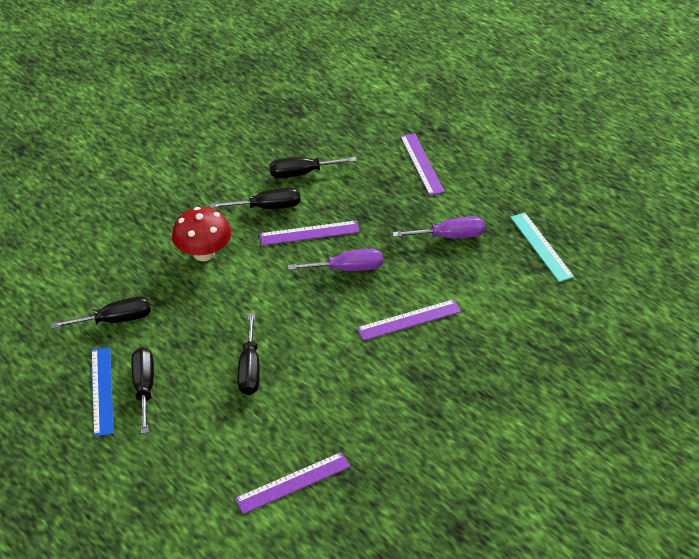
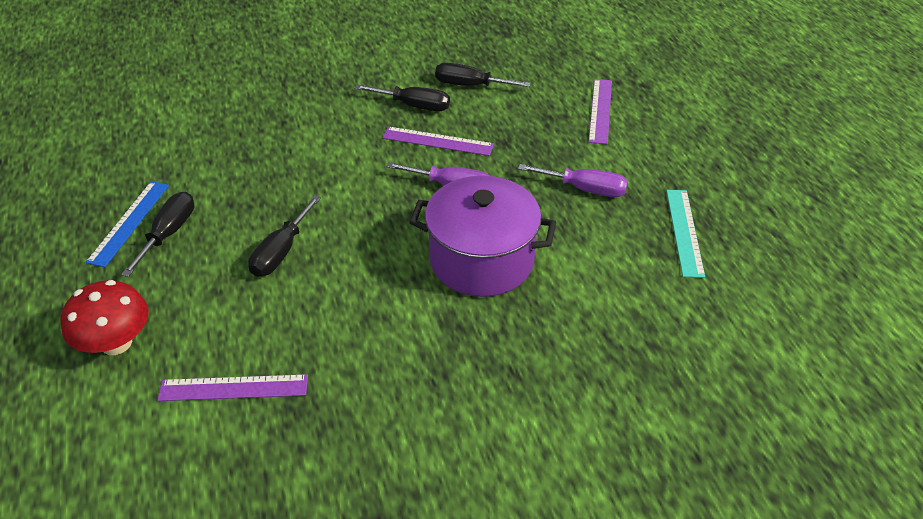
camera: 25 degrees right, 0 degrees up
black screwdriver [51,297,151,329] -> none
red mushroom [172,207,231,261] -> red mushroom moved to [61,280,149,355]
purple ruler [357,299,461,341] -> purple pot [409,176,556,297]

